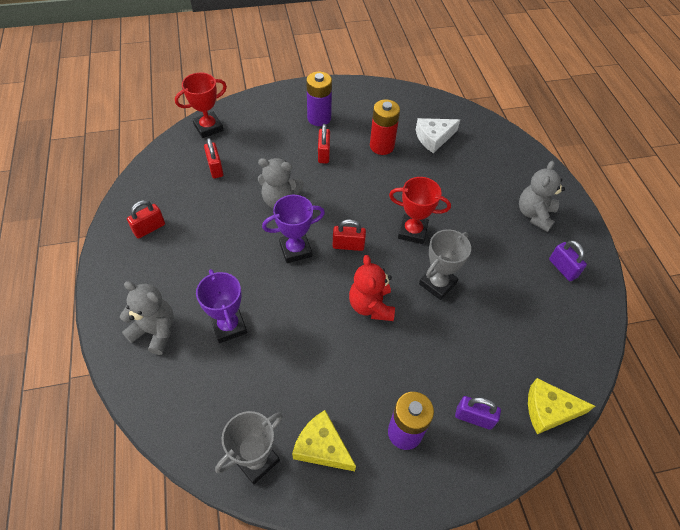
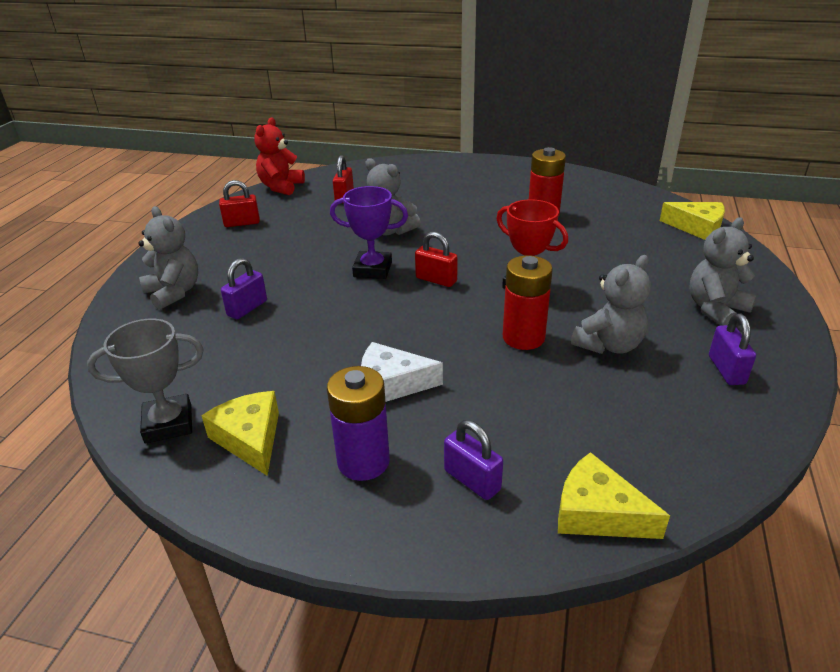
camera: 30 degrees right, 20 degrees down
red trophy [175,73,227,138] -> none
purple trophy [196,269,247,343] -> purple padlock [221,258,267,319]
purple battery [306,71,332,126] -> none
red padlock [318,124,330,163] -> none
red teddy bear [349,255,395,321] -> red teddy bear moved to [254,117,305,195]
white cheese [416,118,460,153] -> white cheese moved to [361,342,443,402]
grey trophy [419,229,471,300] -> red battery [503,256,553,350]
none -> grey teddy bear [571,255,651,354]
none -> yellow cheese [660,202,725,240]

